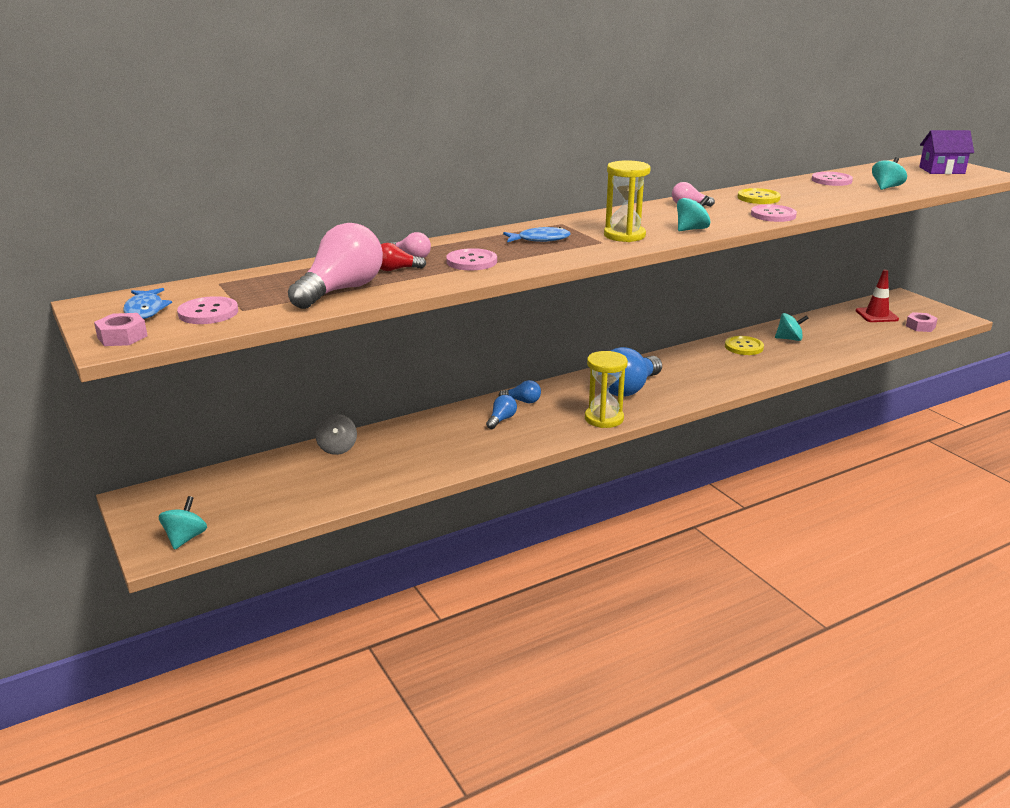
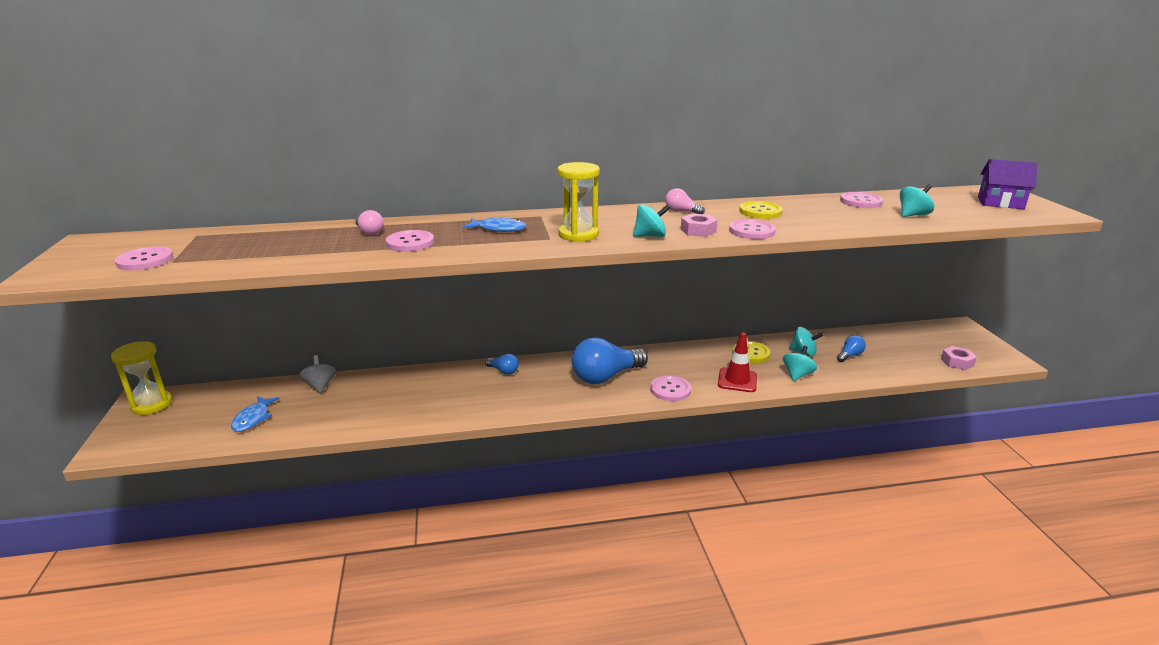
camera: 20 degrees right, 0 degrees up
pink nut [94,313,148,346] -> pink nut moved to [681,213,718,237]
blue fish [123,288,172,319] -> blue fish moved to [231,396,280,432]
turquoise spinning top [159,496,207,550] -> turquoise spinning top moved to [783,346,817,381]
pink light bulb [288,223,383,309] -> none
grey spinning top [315,414,357,455] -> grey spinning top turned 150 degrees clockwise [299,355,336,393]
red light bulb [380,243,426,271] -> none
blue light bulb [486,395,517,429] -> blue light bulb moved to [837,335,866,362]
yellow hourglass [585,351,628,428] -> yellow hourglass moved to [111,341,172,415]
red traffic cone [856,270,899,322] -> red traffic cone moved to [718,332,757,392]
none -> pink button [650,375,691,401]

